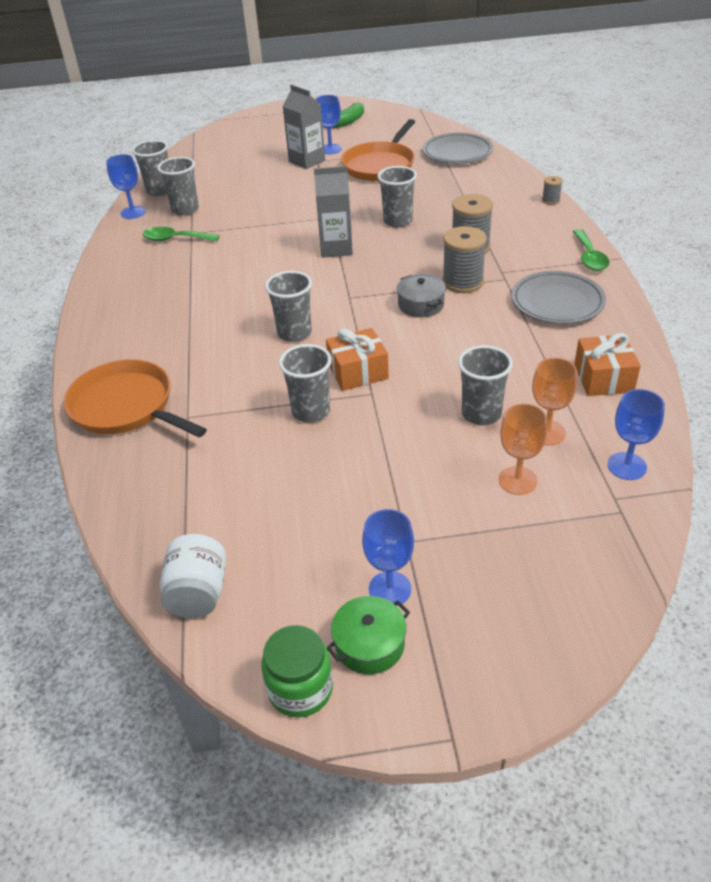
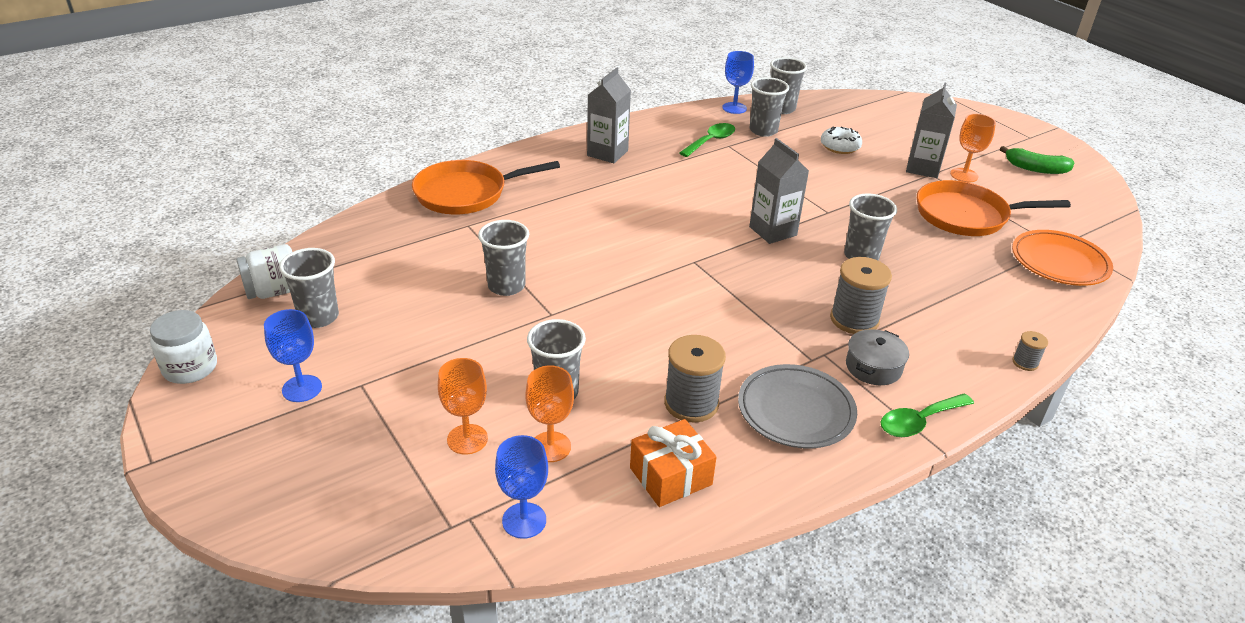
camera: 60 degrees right, 5 degrees down
orange pan [64,359,207,437] -> orange pan turned 120 degrees counterclockwise [412,160,560,214]
green spoon [143,227,220,241] -> green spoon turned 60 degrees clockwise [679,123,735,157]
green jar [261,625,333,718] -> white jar [150,310,217,384]
grey cup [265,271,312,342] -> grey cup moved to [279,248,339,328]
blue goblet [315,95,342,154] -> orange goblet [950,114,996,182]
orange gift [326,328,389,391] -> none
green pot [327,596,410,674] -> none
grey pot [397,274,446,317] -> grey pot moved to [846,329,909,385]
grey plate [423,133,493,164] -> orange plate [1012,230,1113,286]
grey spool [442,226,487,293] -> grey spool moved to [664,335,726,423]
none -> grey carton [587,68,631,163]
none -> white donut [821,126,862,154]

